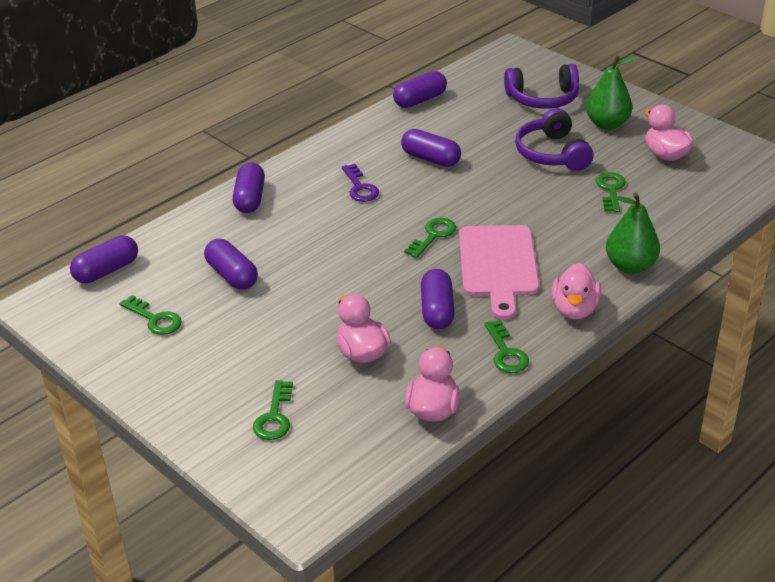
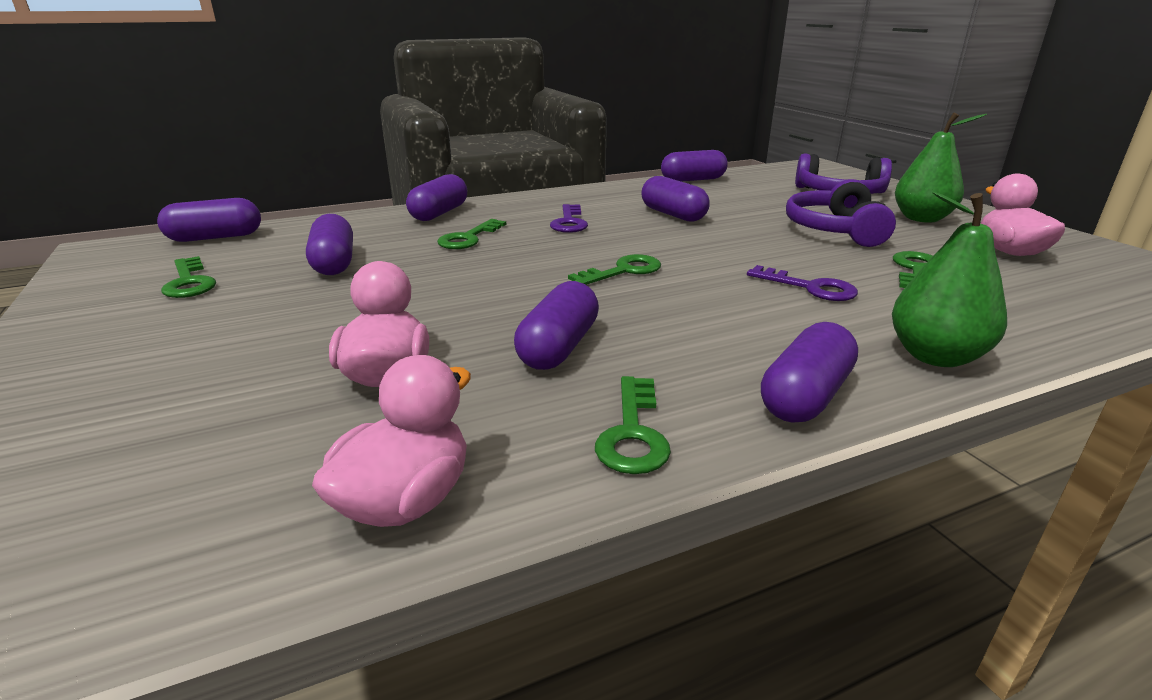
camera: 20 degrees right, 10 degrees down
green key [253,380,293,440] -> green key moved to [437,219,506,249]
pink cutting board [459,225,539,320] -> none
pink duck [552,263,601,320] -> purple capsule [761,322,858,422]
none -> purple key [747,265,858,301]

